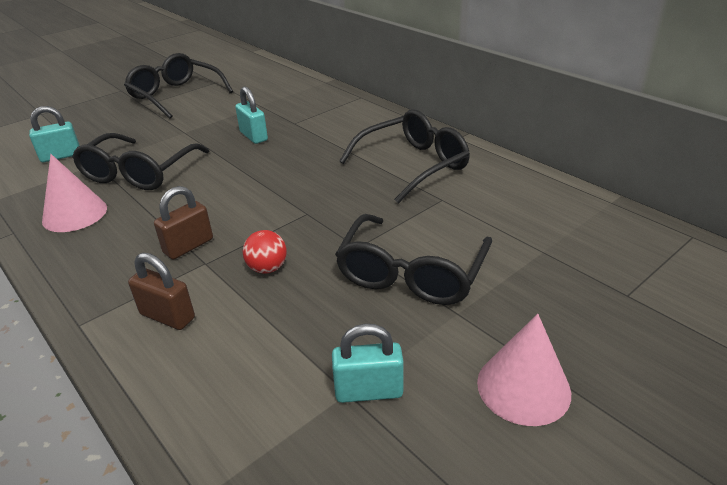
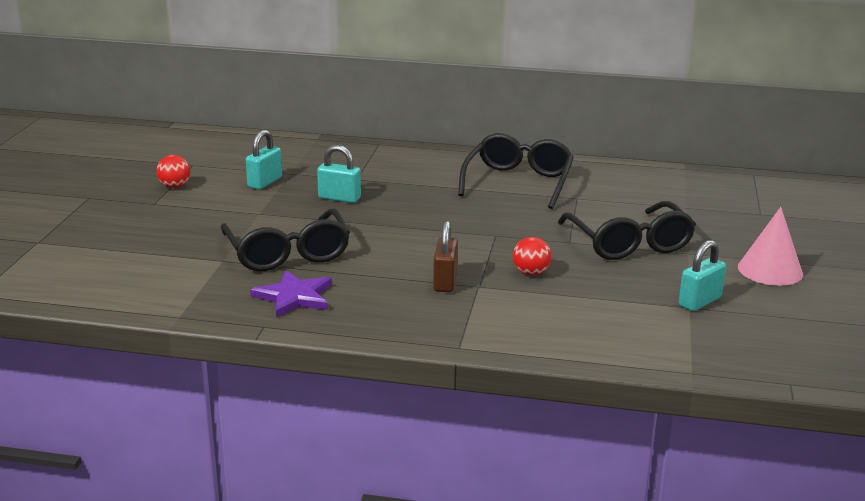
camera: 40 degrees left, 10 degrees down
turquoise padlock [29,106,80,162] -> turquoise padlock moved to [246,130,282,190]
pink cone [42,154,107,232] -> purple star [250,270,332,318]
black glasses [124,53,233,119] -> red ball [156,155,190,188]
brown padlock [128,253,195,330] -> none

